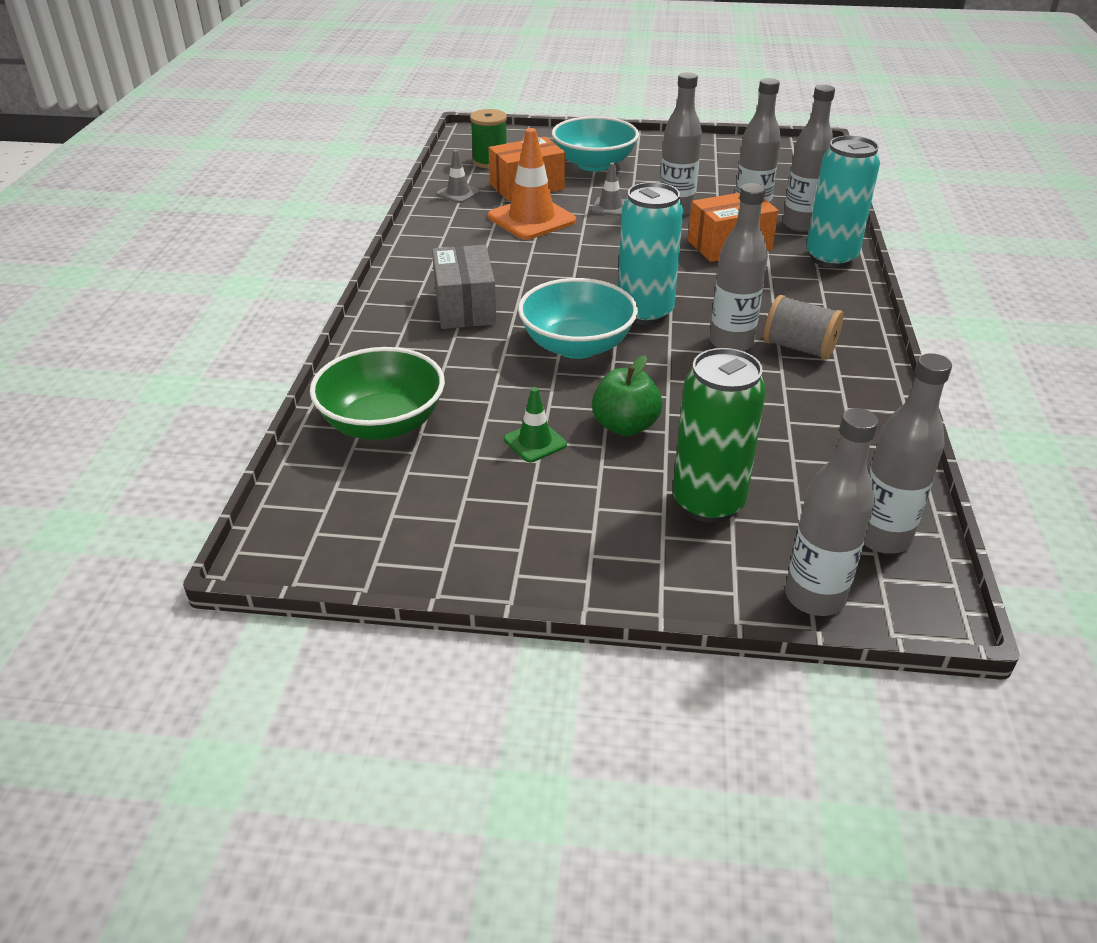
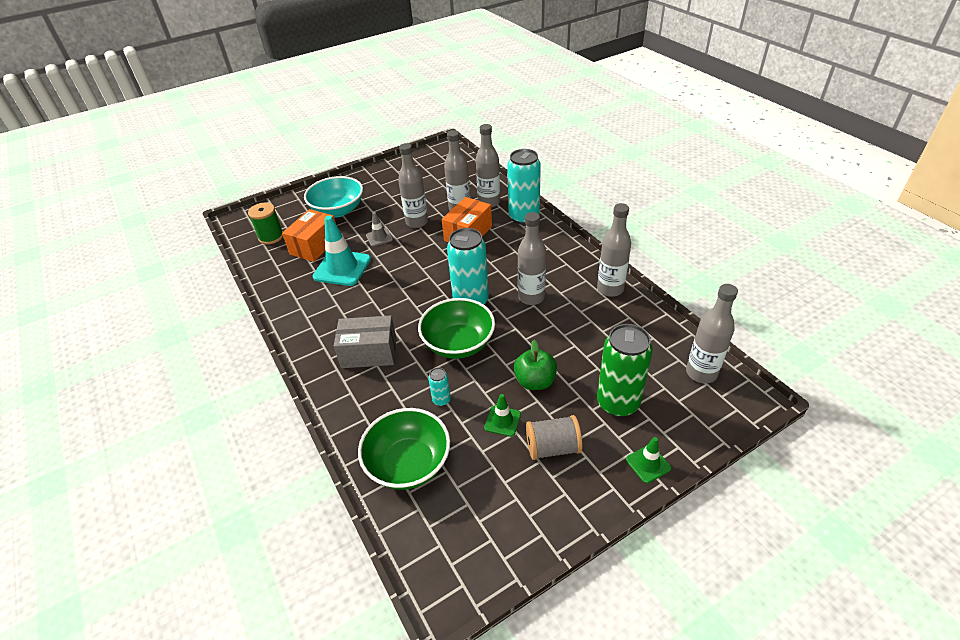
camera: 35 degrees left, 5 degrees up
grey box [432,245,497,329] -> grey box turned 45 degrees counterclockwise [334,316,396,368]
grey traffic cone [436,150,480,203] -> none
orange traffic cone [488,128,576,240] -> turquoise traffic cone [313,216,371,286]
turquoise bowl [518,278,638,359] -> green bowl [418,298,495,359]
grey spool [764,295,844,360] -> grey spool moved to [526,415,582,460]
grey bottle [785,408,879,616] -> grey bottle moved to [597,203,631,297]
none -> turquoise can [428,368,451,406]
none -> green traffic cone [626,437,671,483]

